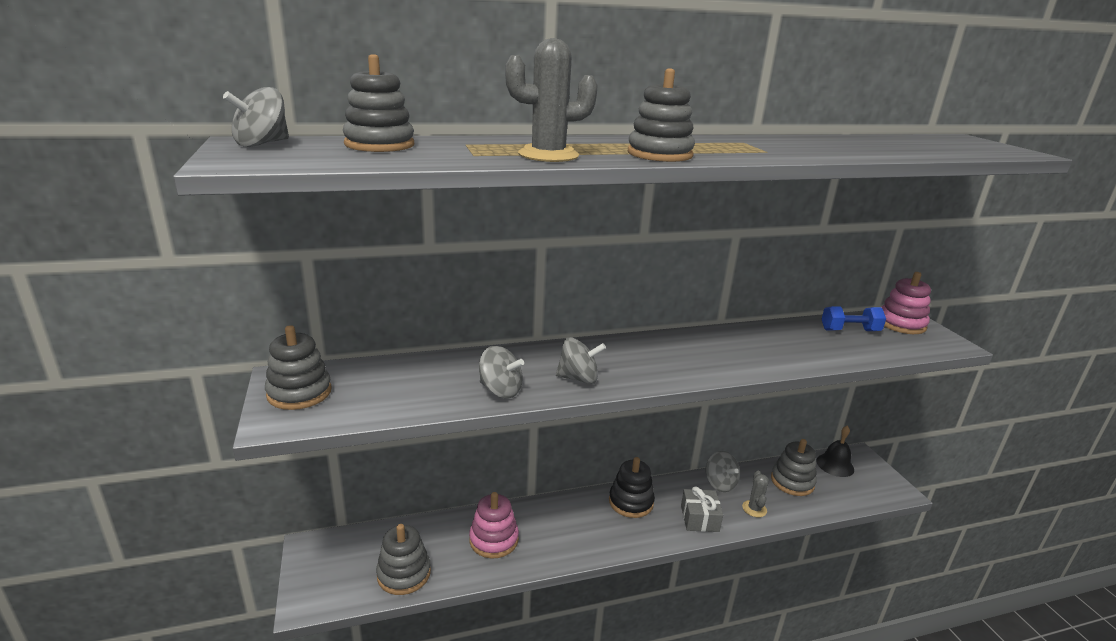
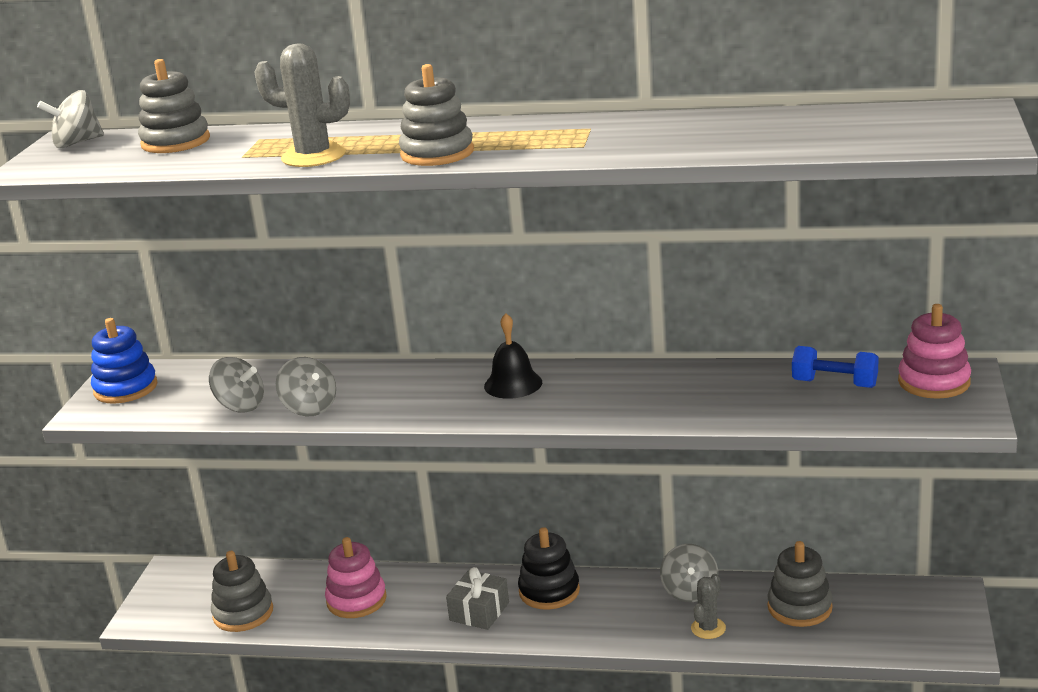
camera: 30 degrees right, 0 degrees up
grey stacking toy [265,325,332,410] -> blue stacking toy [91,318,157,404]
grey spinning top [556,337,606,384] -> grey spinning top moved to [209,357,264,413]
grey gift [681,487,723,532] -> grey gift moved to [446,567,509,630]
black bell [816,426,854,477] -> black bell moved to [484,313,542,399]

